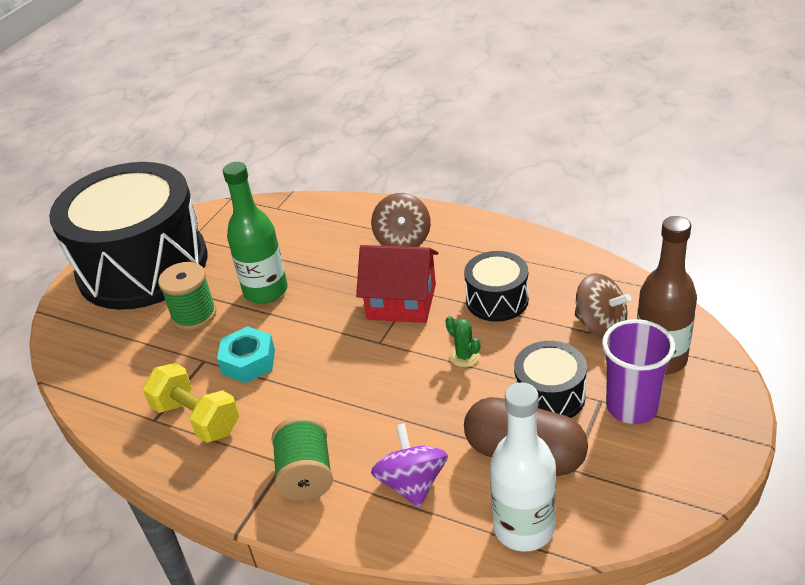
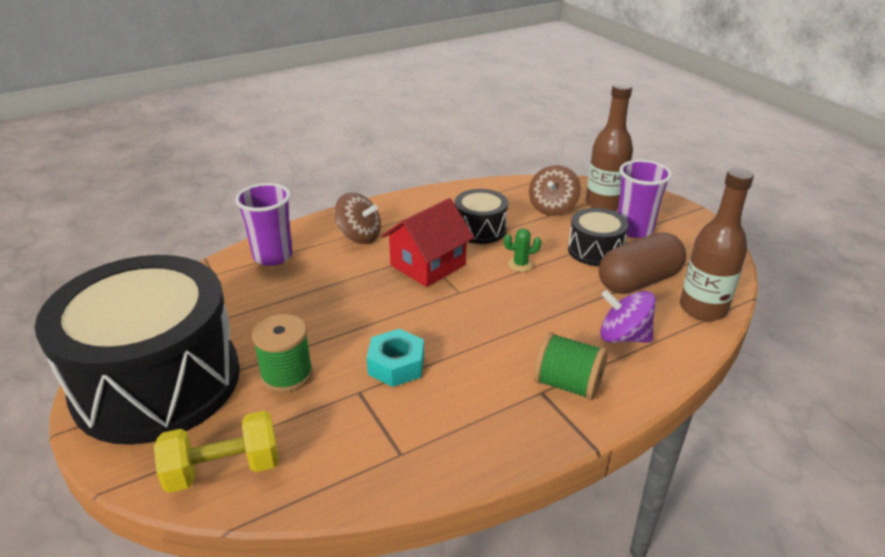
camera: 60 degrees left, 5 degrees down
yellow dumbbell [143,363,239,443] -> yellow dumbbell moved to [154,410,279,493]
green bottle [223,162,288,304] -> none
white bottle [490,382,556,552] -> brown bottle [680,168,754,321]
brown spinning top [575,273,631,339] -> brown spinning top turned 135 degrees clockwise [529,165,581,216]
none -> purple cup [235,183,293,266]

